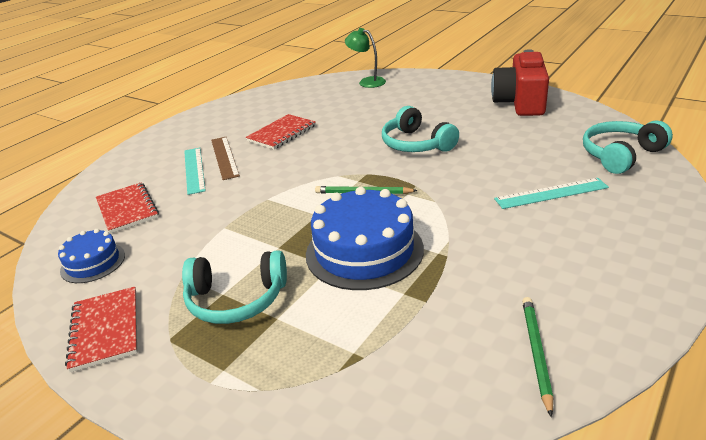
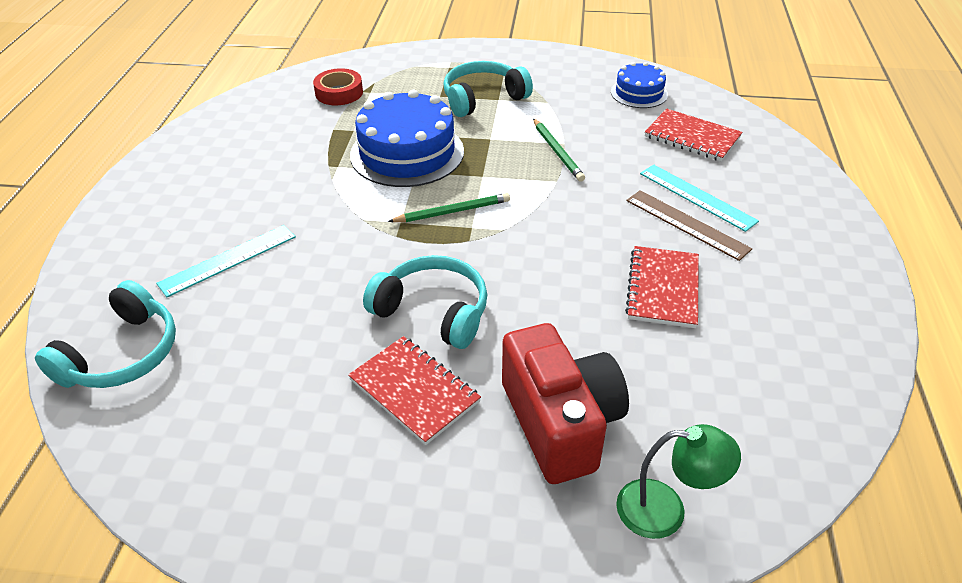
camera: 150 degrees right, 10 degrees up
red notebook [65,287,138,372] -> red notebook moved to [348,336,481,445]
red camera [491,49,549,116] -> red camera moved to [502,323,629,484]
green pencil [522,297,553,417] -> green pencil moved to [533,118,585,182]
none -> red tape [313,68,363,105]

